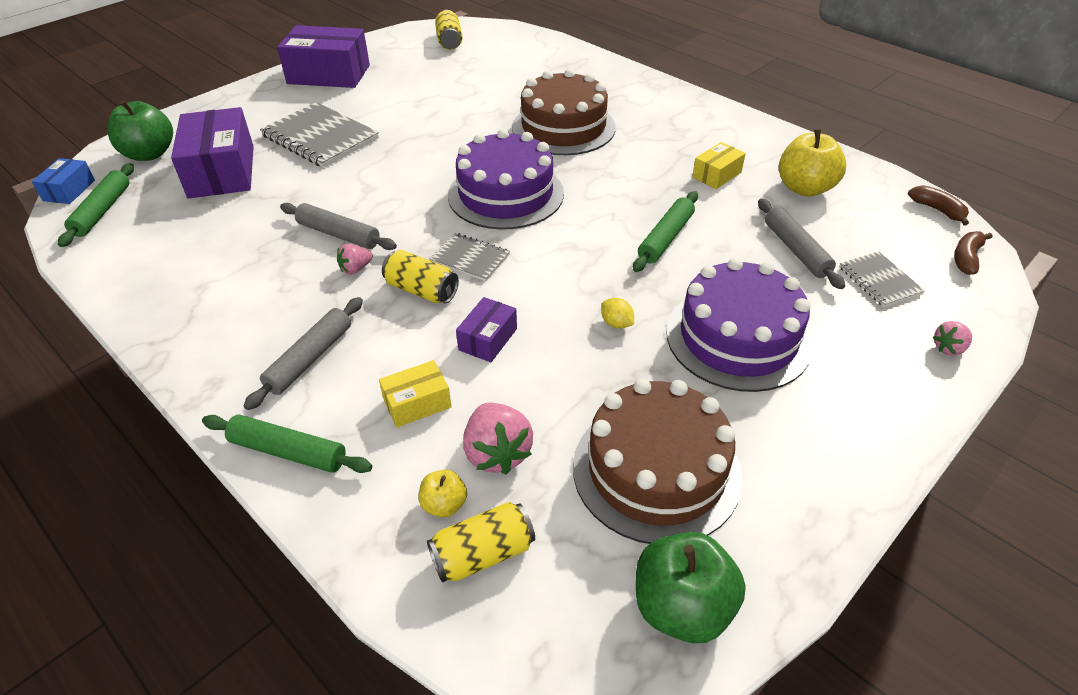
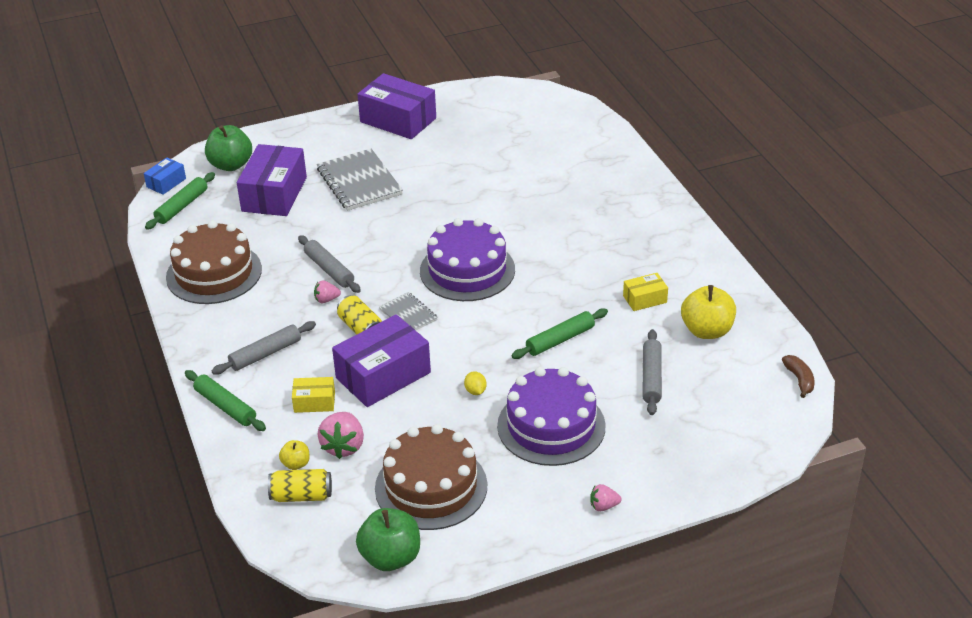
camera: 25 degrees right, 5 degrees down
yellow can [435,10,462,49] -> none
purple box [456,297,517,362] -> purple box [332,314,431,407], size x2.02
brown cake [512,69,616,155] -> brown cake moved to [166,220,262,304]
grey notebook [839,251,925,307] -> none
pink strawberry [932,321,972,356] -> pink strawberry moved to [591,484,622,511]
brown banana [954,231,992,275] -> none

